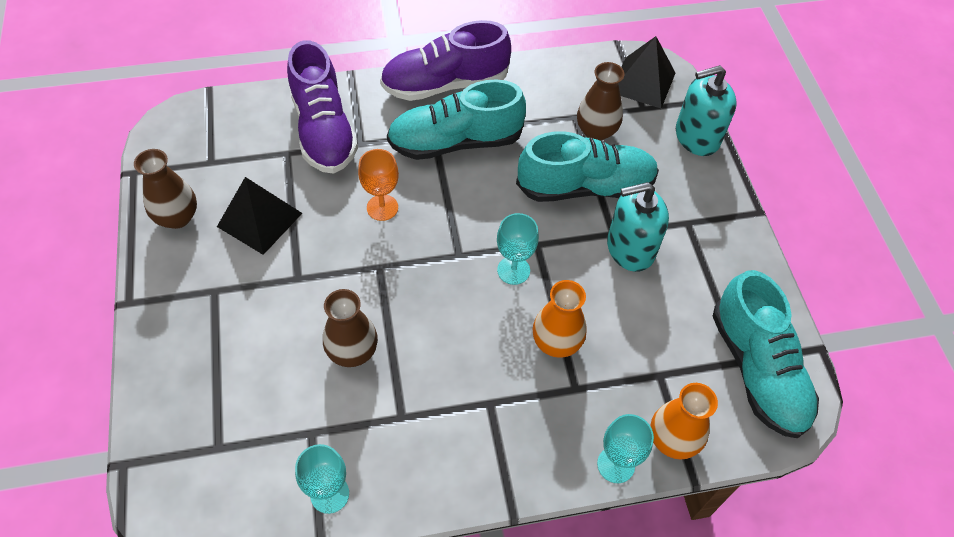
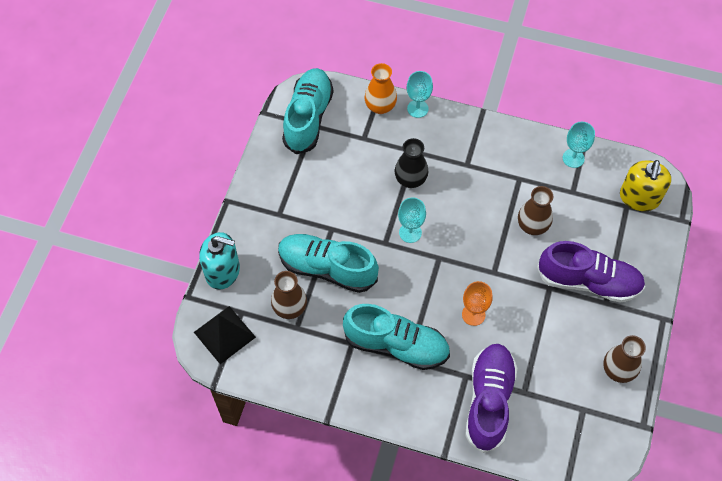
camera: 150 degrees left, 5 degrees up
black pyramid [217,177,302,255] -> none
purple shoe [380,20,511,101] -> purple shoe moved to [537,241,645,303]
orange vase [532,280,587,358] -> black vase [395,138,428,188]
turquoise soap dispenser [607,182,669,272] -> none
none -> yellow soap dispenser [620,160,671,211]

